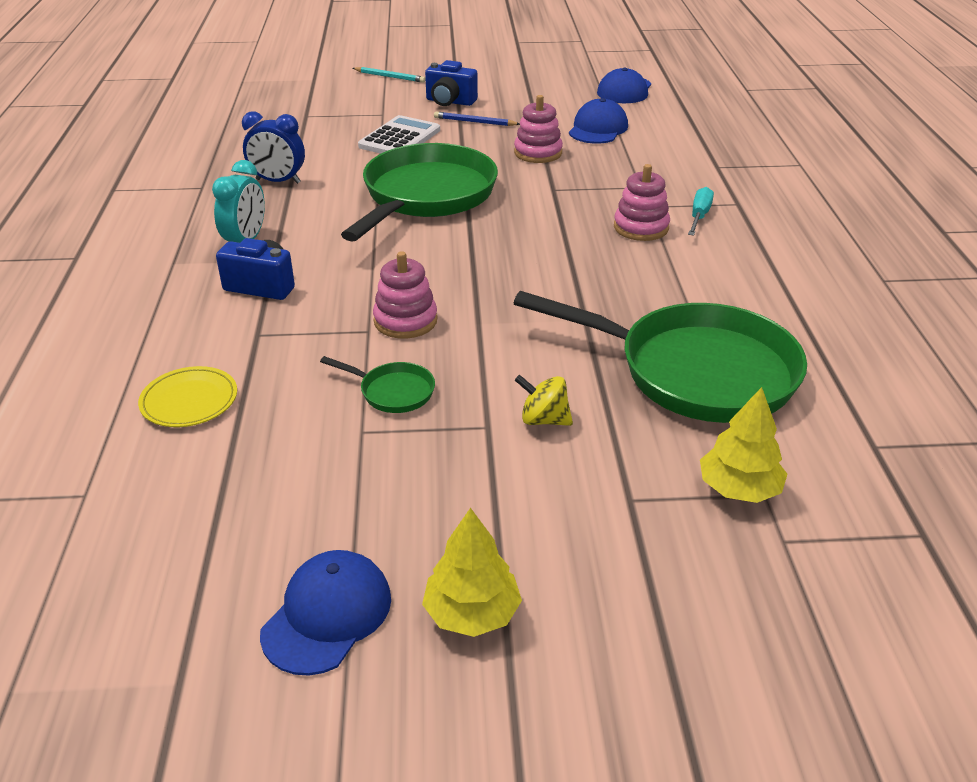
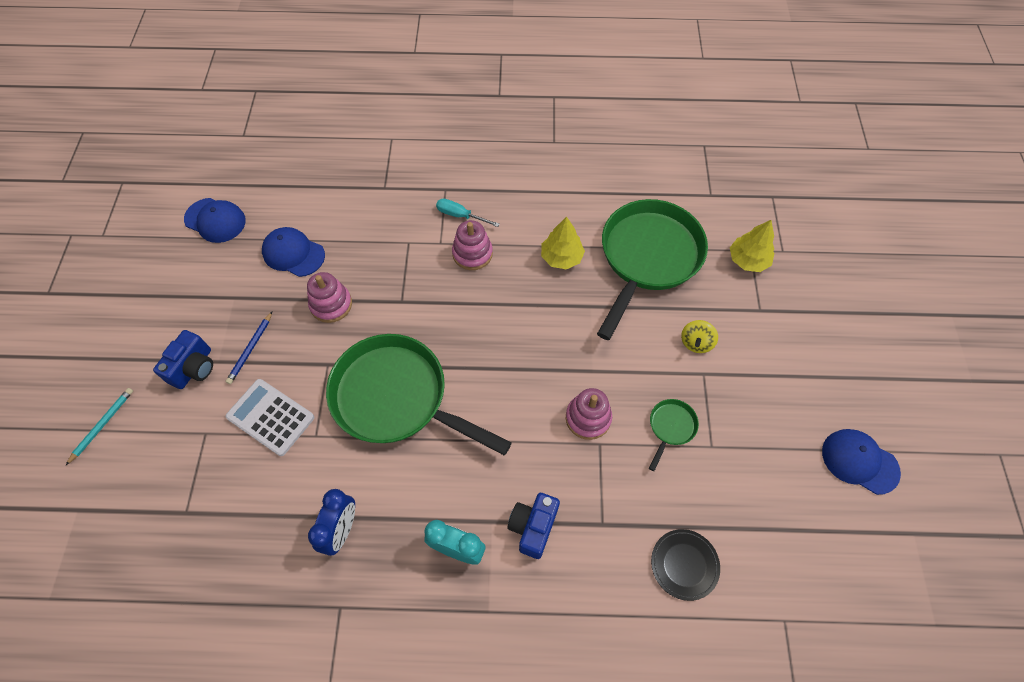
camera: 85 degrees left, 25 degrees up
yellow plate [138,366,237,427] -> black plate [651,529,720,601]
yellow tree [422,508,522,637] -> yellow tree moved to [541,217,585,269]

